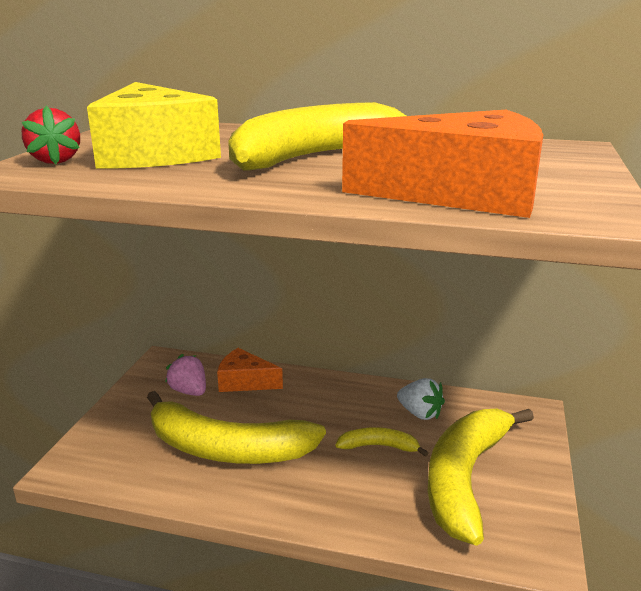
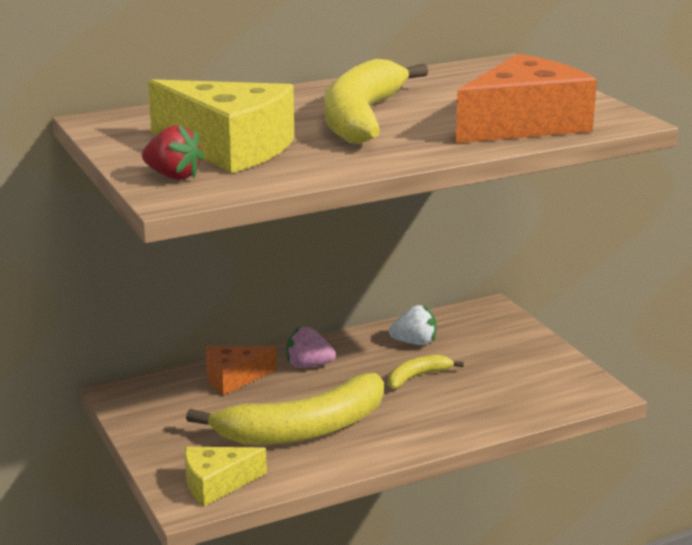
camera: 40 degrees left, 0 degrees up
pink strawberry [165,354,206,396] -> pink strawberry moved to [287,327,336,368]
yellow banana [428,409,534,546] -> none
none -> yellow cheese [185,447,267,506]

